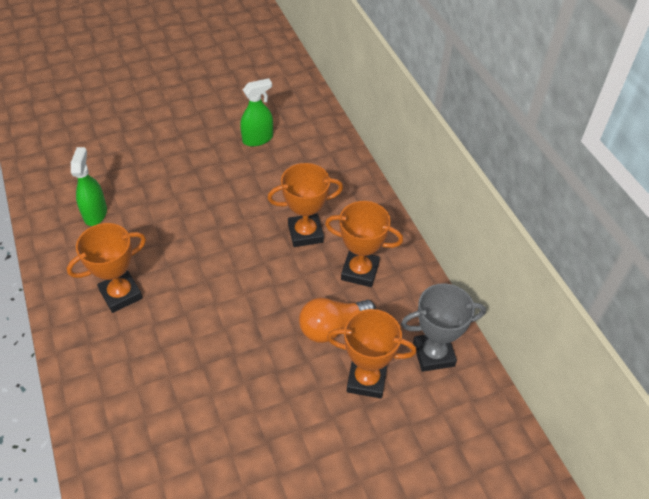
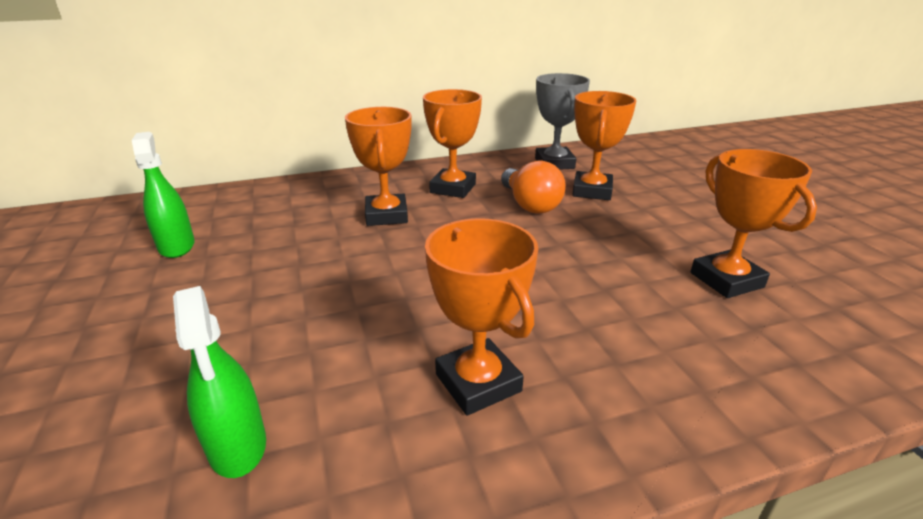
camera: 85 degrees left, 20 degrees down
green spray bottle [71,147,107,226] -> green spray bottle turned 120 degrees counterclockwise [173,286,266,478]
none -> orange trophy [691,149,817,298]

